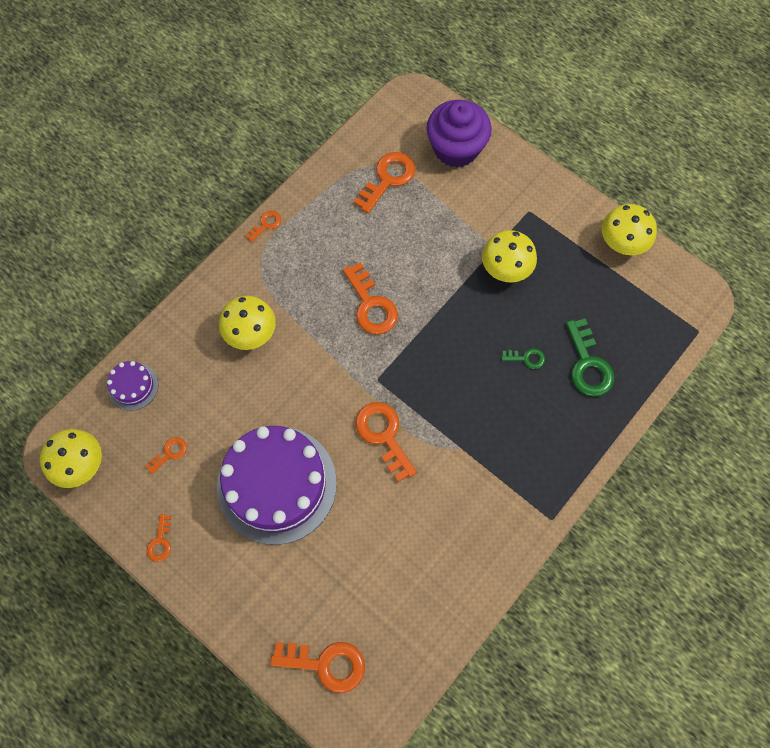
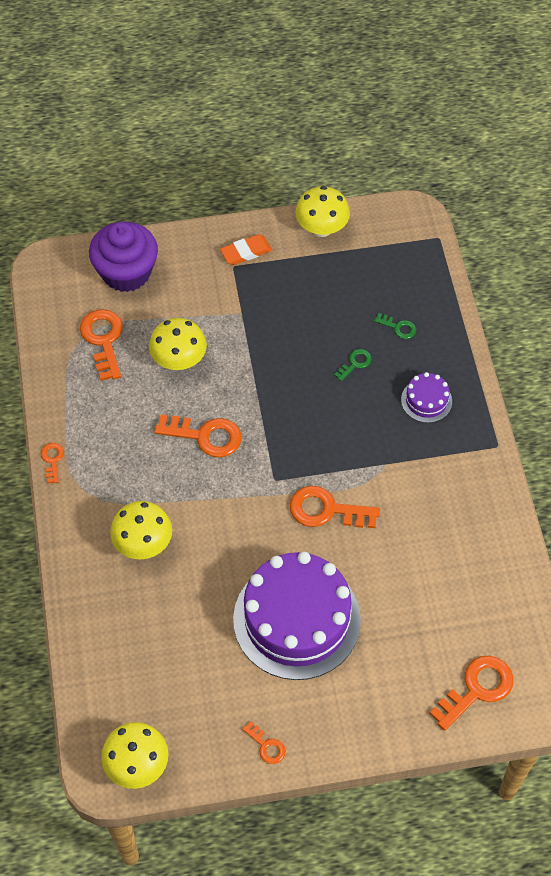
camera: 50 degrees left, 10 degrees down
purple cake [107,361,159,411] -> purple cake moved to [401,372,452,423]
orange key [146,437,187,474] -> none
yellow mushroom [482,230,537,283] -> yellow mushroom moved to [149,318,207,370]
green key [566,318,614,397] -> green key [374,313,416,339], size x0.52
none -> orange eraser [220,234,272,265]

